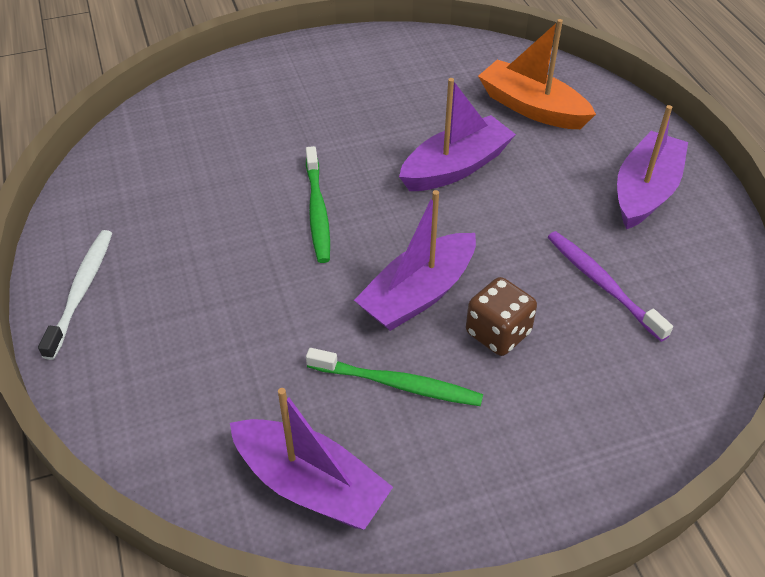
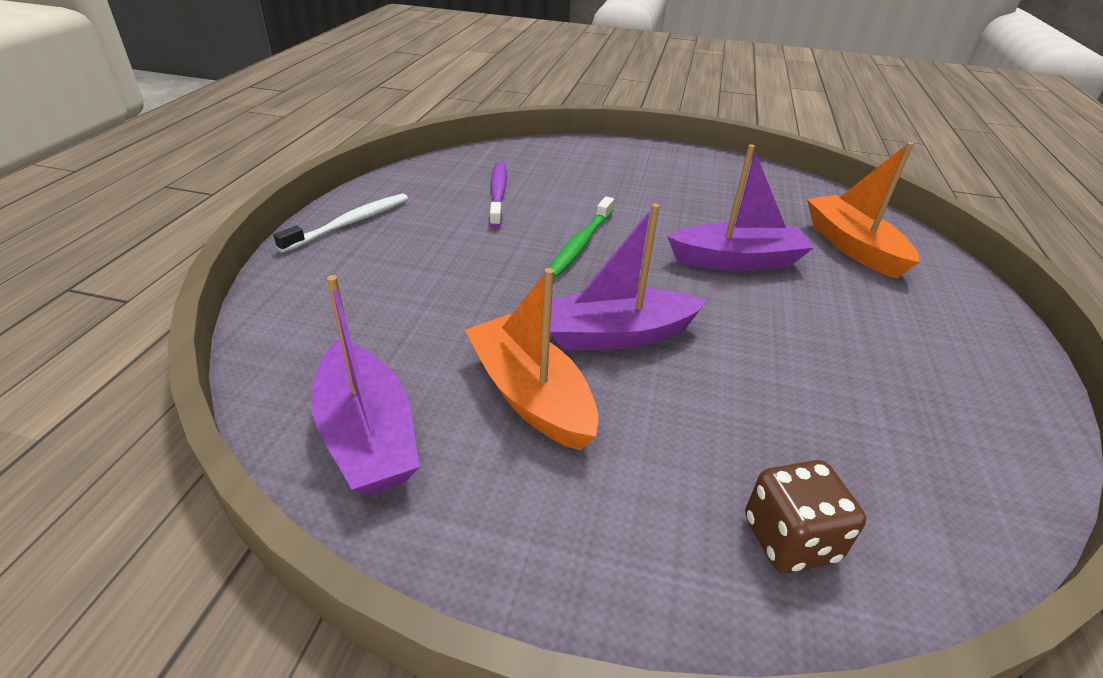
camera: 30 degrees right, 10 degrees down
green toothbrush [306,348,483,406] -> orange boat [465,268,598,450]
brown dice [466,277,537,356] -> brown dice moved to [745,460,866,573]
purple toothbrush [548,231,673,342] -> purple toothbrush moved to [489,161,507,228]
purple boat [617,105,688,229] -> none

